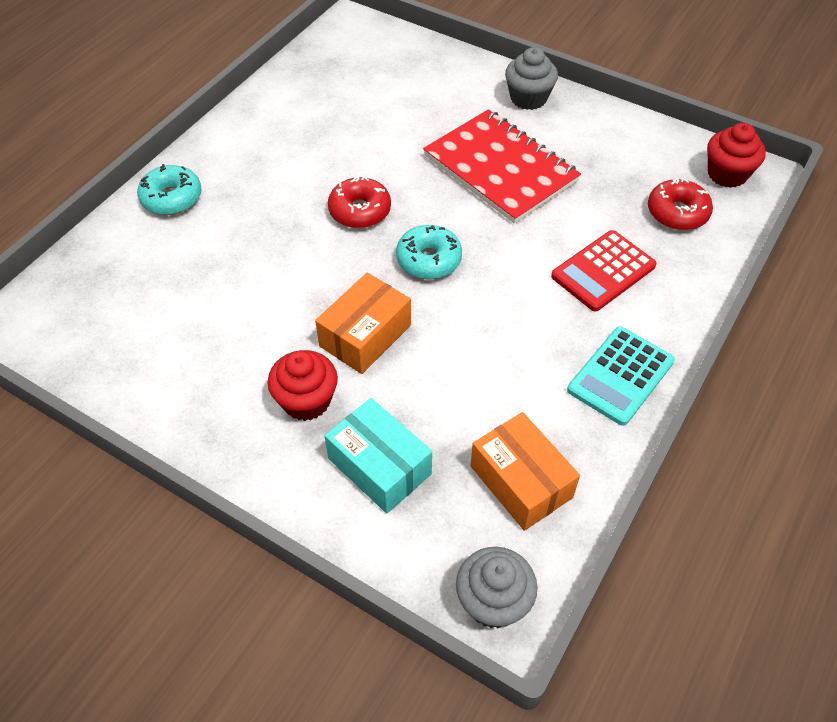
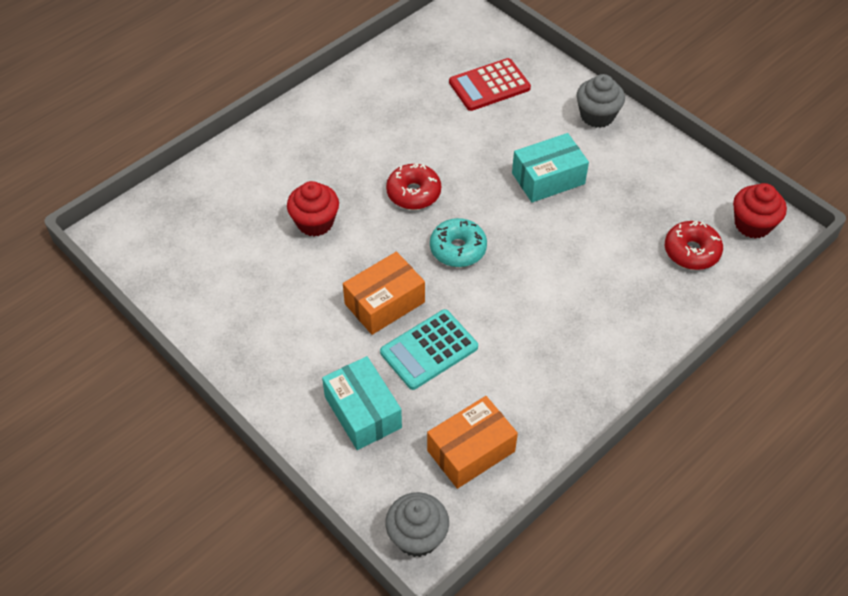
camera: 15 degrees right, 0 degrees up
turquoise donut [137,164,201,215] -> none
red cupcake [268,350,338,421] -> red cupcake moved to [287,181,339,237]
red notebook [423,109,581,224] -> turquoise box [512,133,589,203]
orange box [470,412,580,531] -> orange box turned 75 degrees clockwise [427,396,518,489]
red calculator [551,230,656,311] -> red calculator moved to [449,58,531,111]
turquoise calculator [567,326,675,426] -> turquoise calculator moved to [380,309,478,390]

